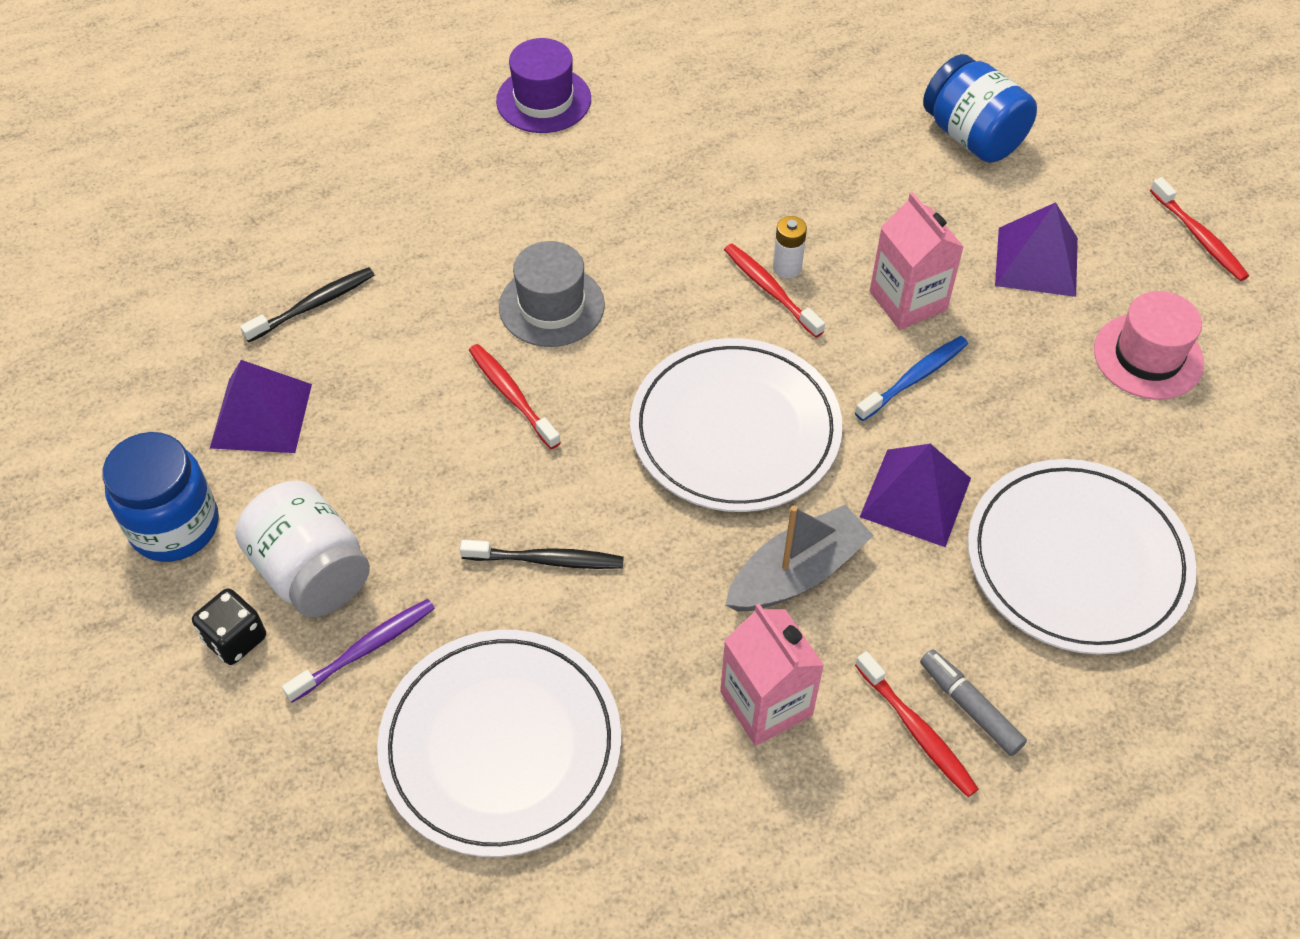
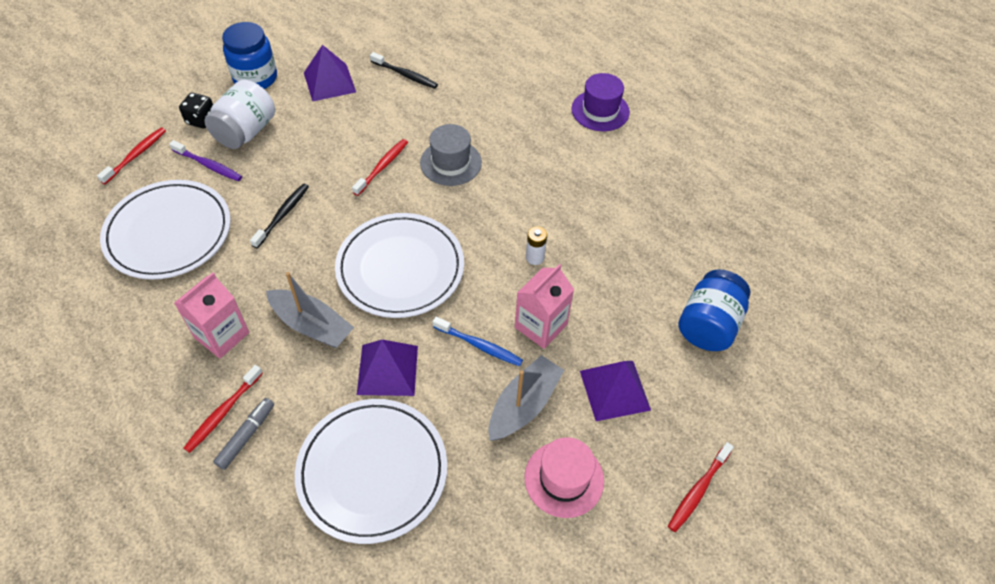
camera: 65 degrees right, 0 degrees up
black toothbrush [460,540,624,569] -> black toothbrush turned 135 degrees counterclockwise [250,183,309,249]
red toothbrush [724,244,825,338] -> red toothbrush moved to [97,127,166,184]
none -> grey boat [489,355,564,441]

